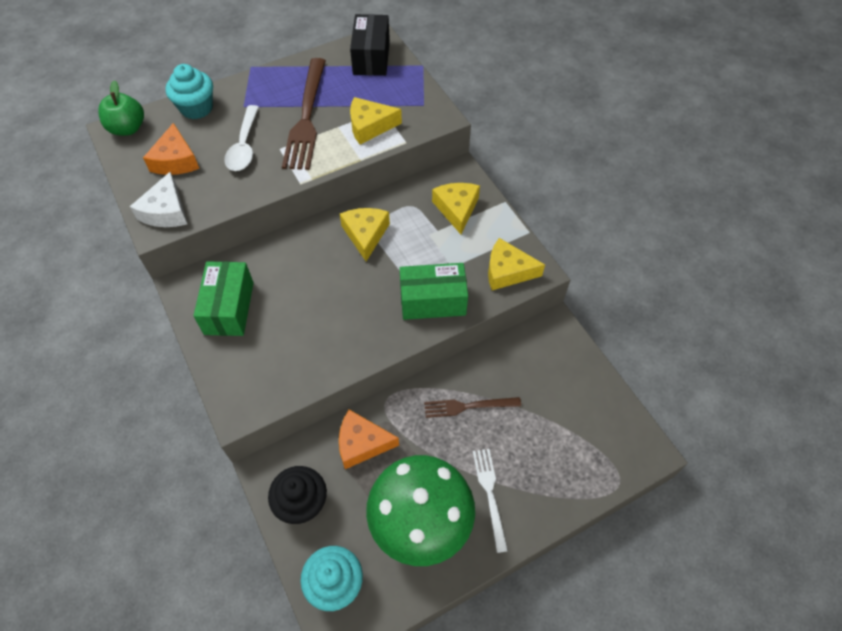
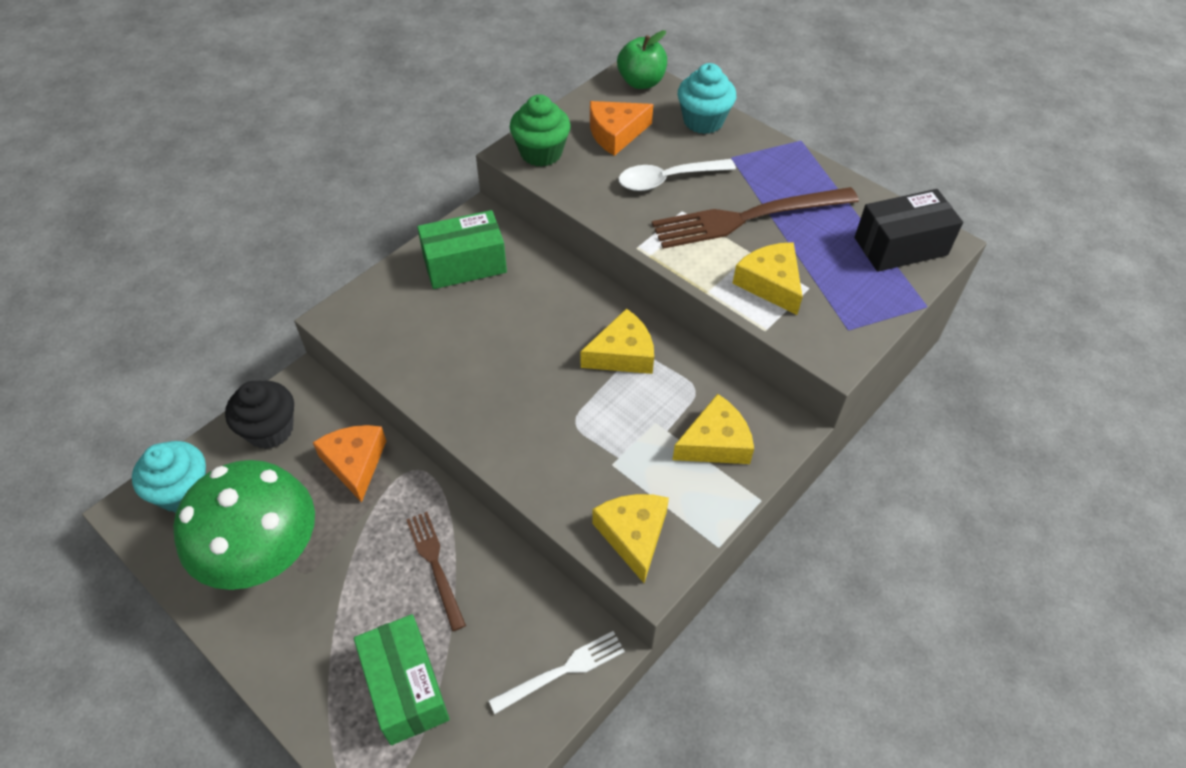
camera: 70 degrees right, 5 degrees down
white cheese [130,172,187,227] -> green cupcake [510,94,571,167]
green box [400,263,468,320] -> green box moved to [354,614,450,745]
white fork [473,449,508,553] -> white fork moved to [488,631,625,714]

